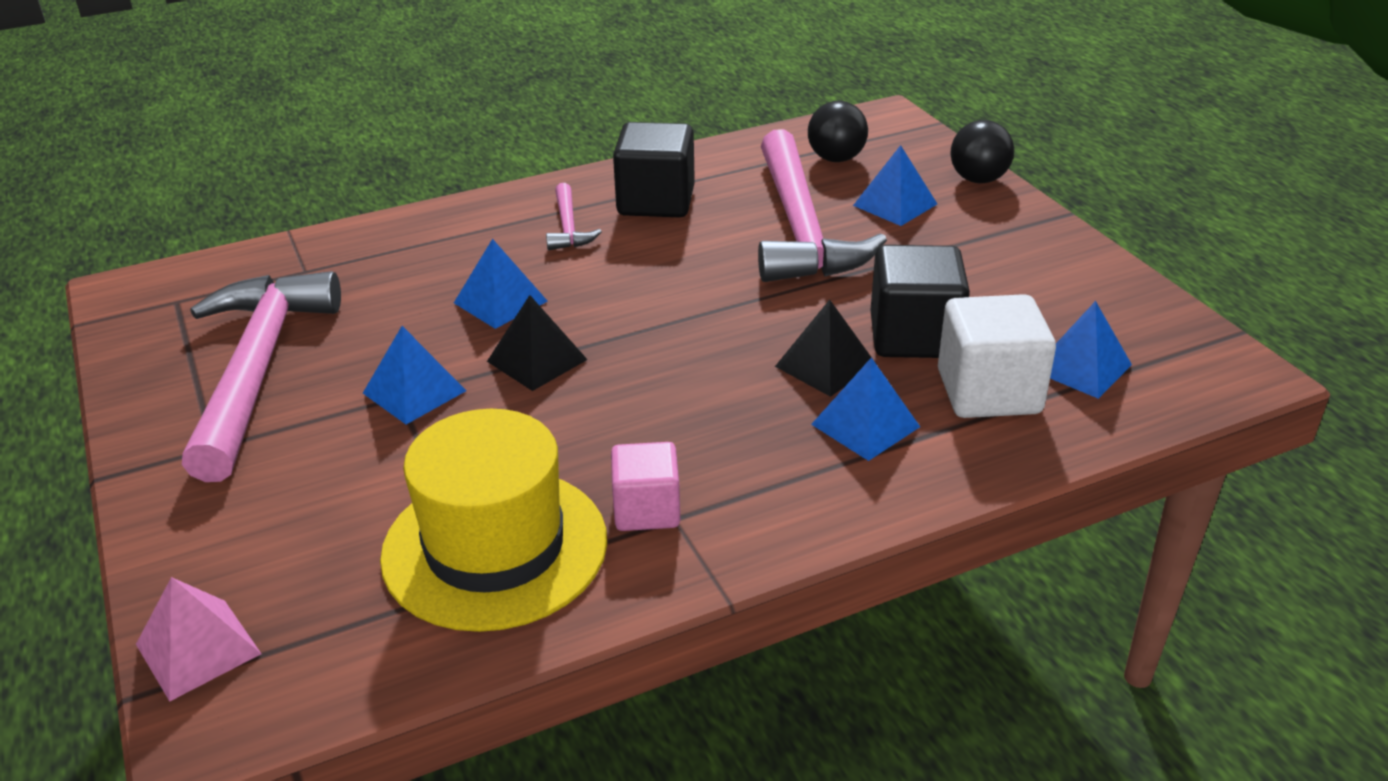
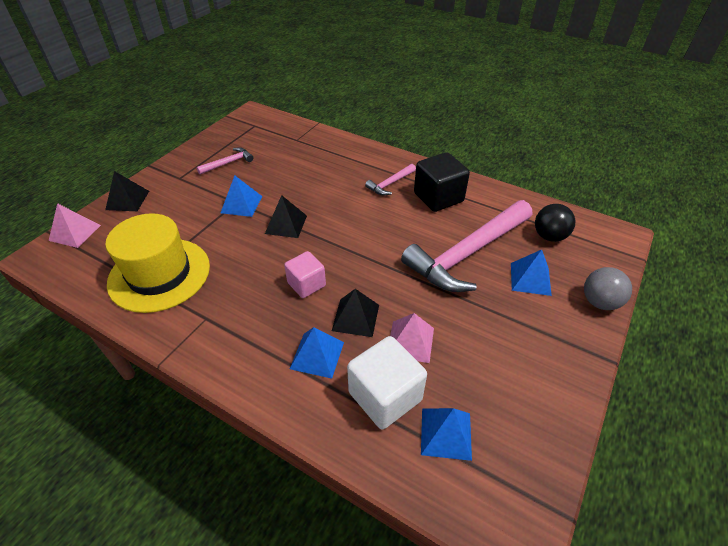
camera: 55 degrees right, 10 degrees up
pink hammer [182,271,341,482] -> pink hammer [196,148,253,174], size x0.44
blue pyramid [454,239,548,329] -> none
pink cube [611,442,680,531] -> pink cube moved to [284,251,326,298]
black cube [871,245,970,358] -> pink pyramid [390,313,434,363]
black ball [950,120,1014,183] -> grey ball [584,267,632,310]
none -> black pyramid [105,171,149,211]

